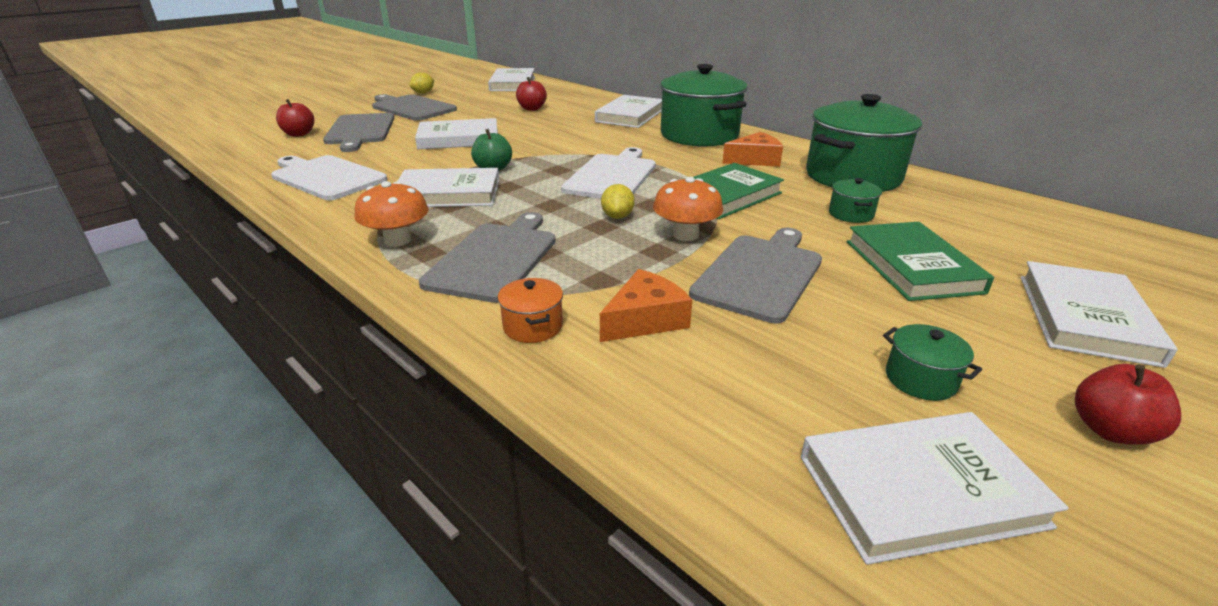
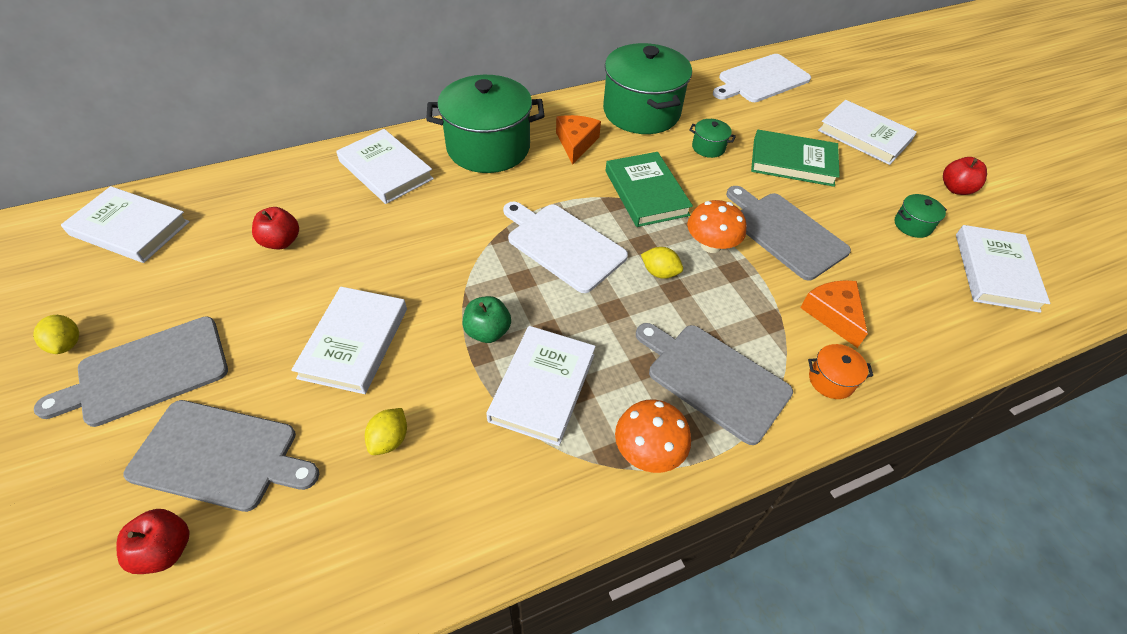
camera: 70 degrees left, 20 degrees up
white cutting board [271,155,387,200] -> white cutting board moved to [713,54,811,102]
none -> yellow lemon [365,408,407,455]

